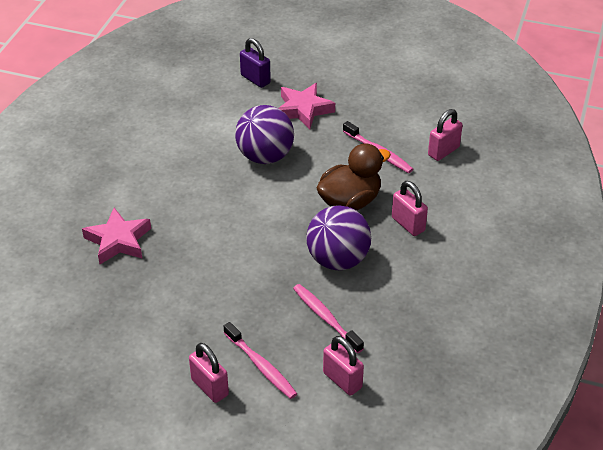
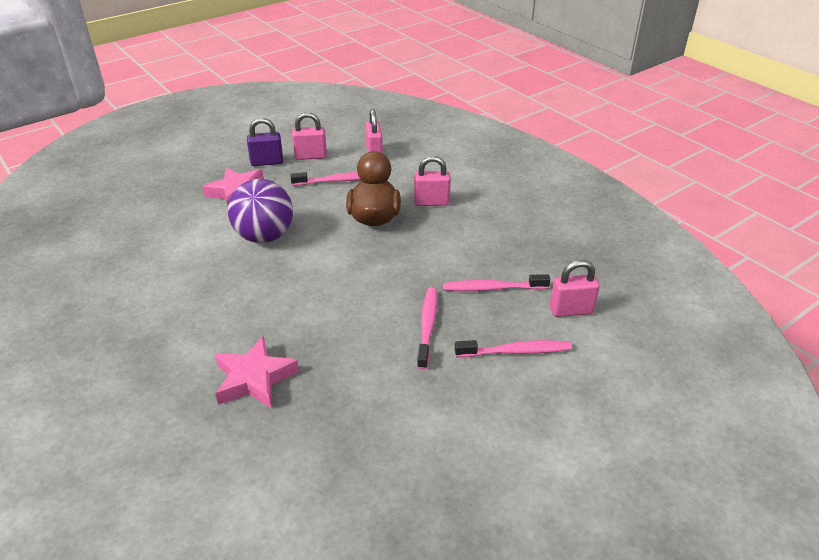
camera: 55 degrees left, 5 degrees down
pink padlock [189,343,229,403] -> pink padlock moved to [292,112,327,160]
purple padlock [240,38,271,88] -> purple padlock moved to [247,118,283,166]
purple ball [306,205,371,270] -> none
none -> pink toothbrush [417,287,437,370]

